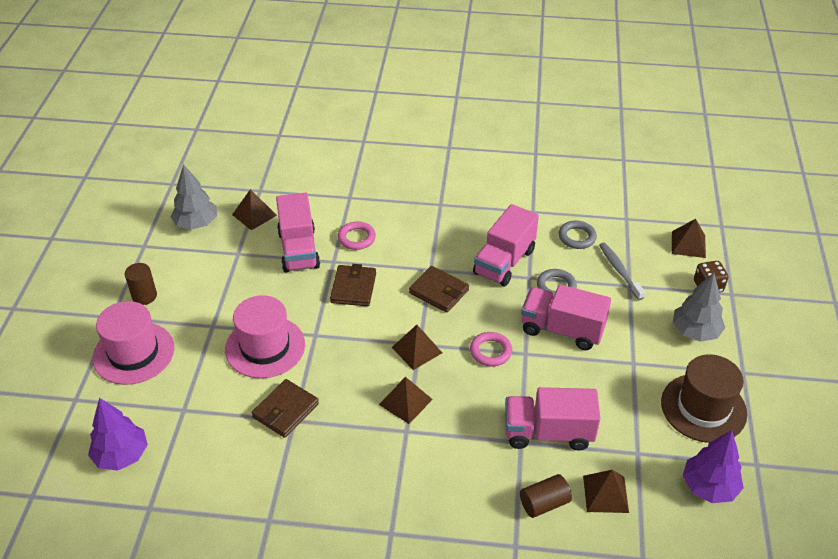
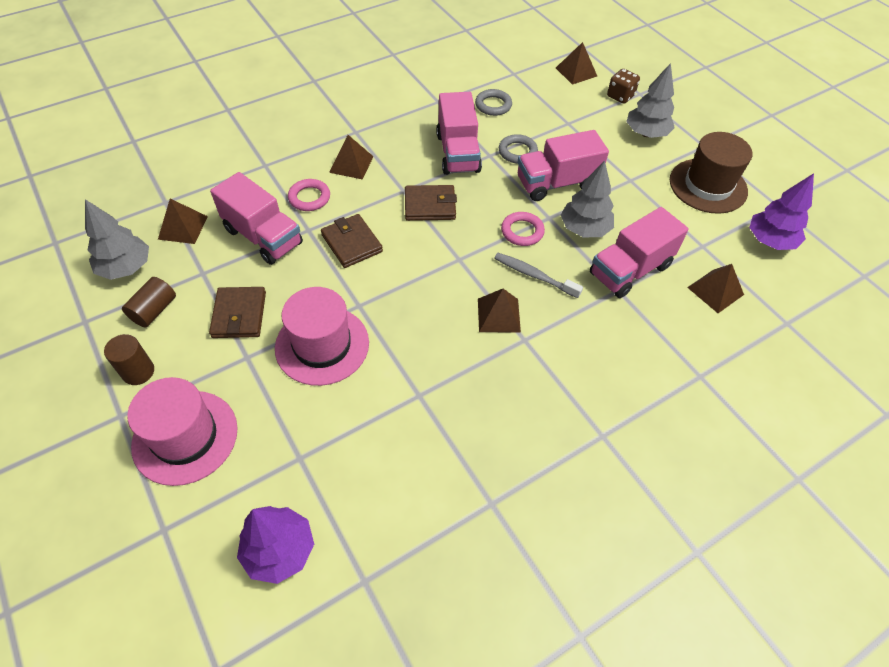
camera: 40 degrees left, 10 degrees up
brown wallet [252,379,319,438] -> brown wallet moved to [209,287,266,338]
brown pyramid [391,325,442,370] -> brown pyramid moved to [329,135,374,180]
brown cylinder [520,474,572,518] -> brown cylinder moved to [122,277,176,327]
grey toothbrush [599,242,645,300] -> grey toothbrush moved to [494,253,583,298]
none -> grey tree [561,160,614,237]

